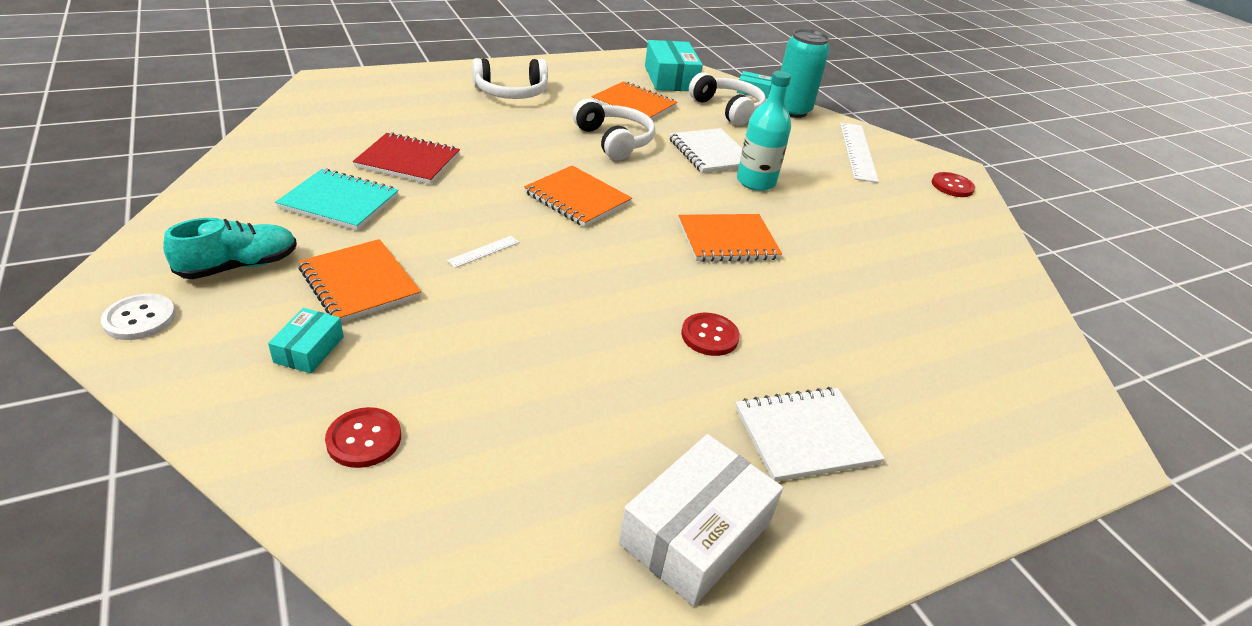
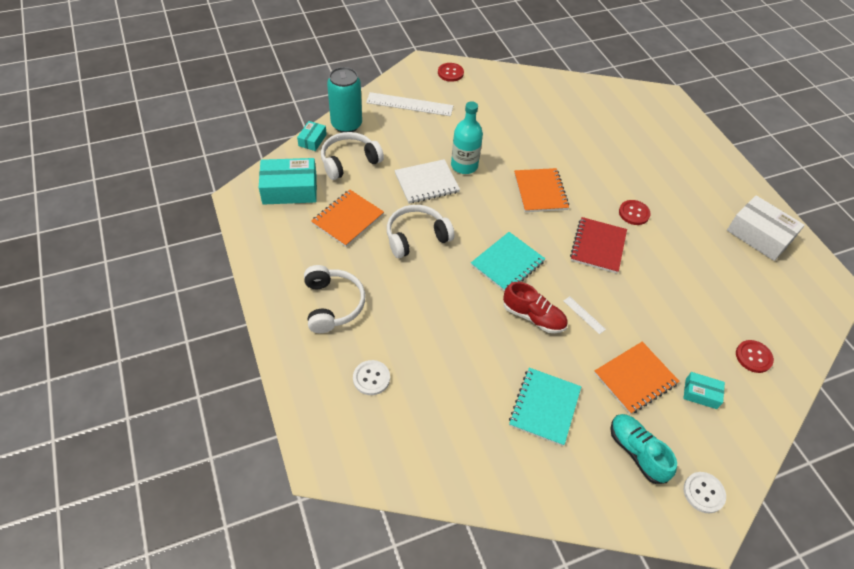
camera: 85 degrees left, 15 degrees up
red notebook [353,132,460,184] -> red notebook moved to [570,217,627,274]
orange notebook [524,165,632,227] -> turquoise notebook [471,232,545,292]
white notebook [735,387,885,482] -> none
none -> white button [353,360,390,395]
none -> red shoe [503,282,568,333]

